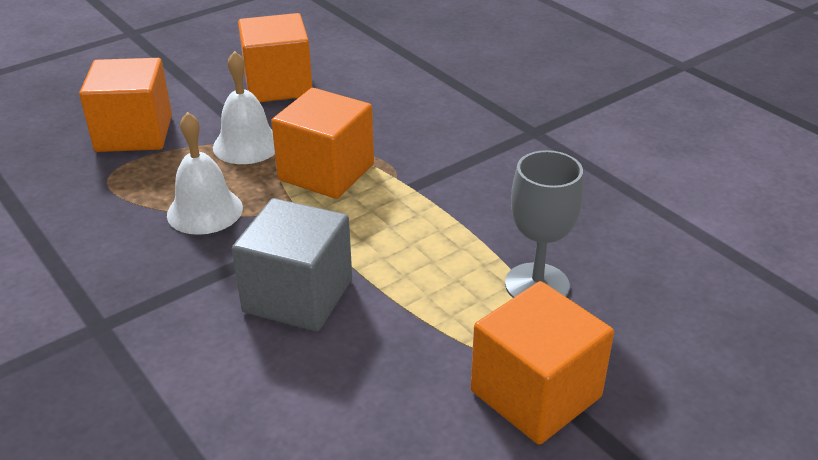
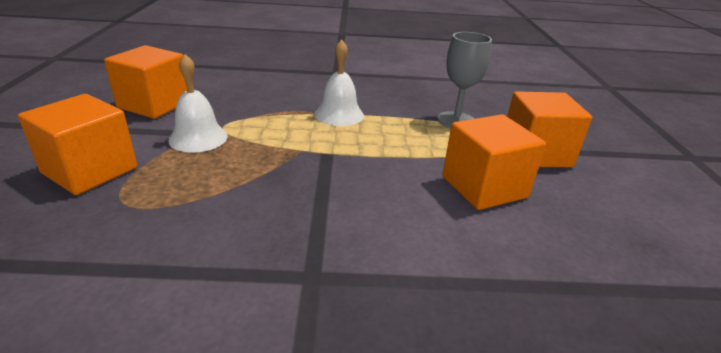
camera: 55 degrees left, 5 degrees down
white bell [167,112,243,235] -> white bell moved to [315,40,364,126]
grey cube [232,198,352,332] -> none
orange cube [271,88,374,199] -> orange cube moved to [442,114,546,210]

